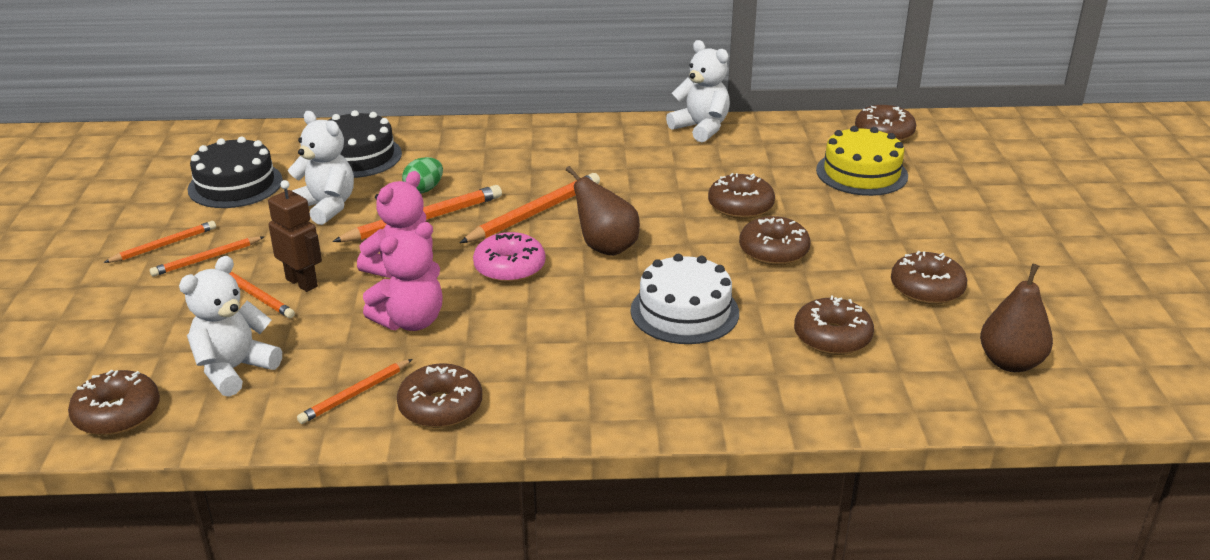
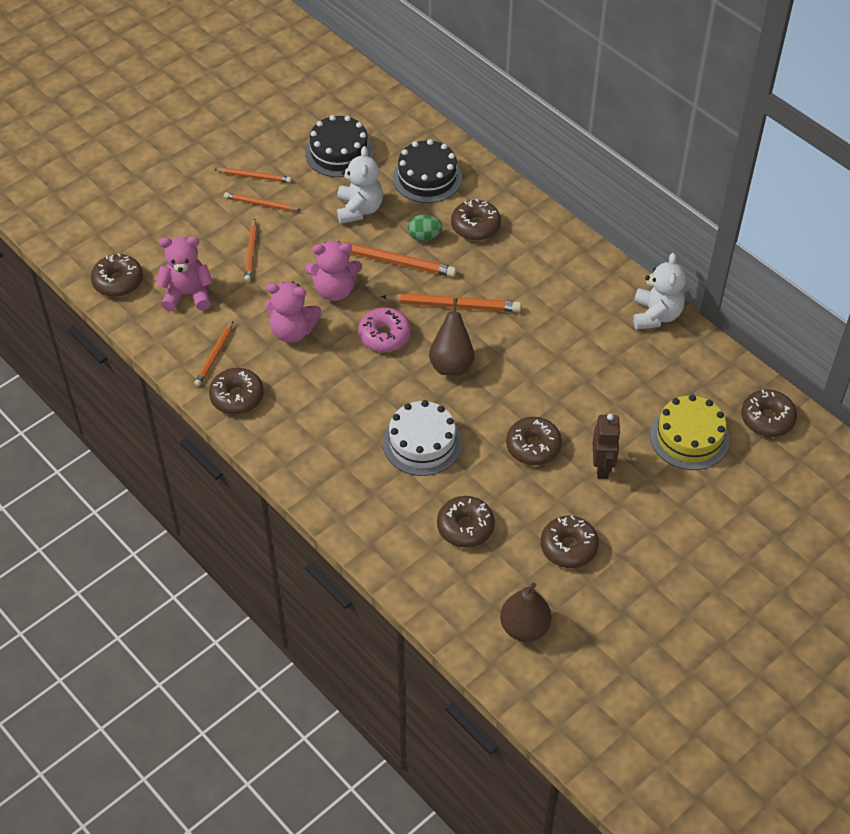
camera: 50 degrees right, 20 degrees up
white teddy bear [179,256,282,397] -> pink teddy bear [156,236,213,311]
brown robot [268,180,322,292] -> brown robot moved to [593,414,621,479]
orange pencil [297,359,413,424] -> orange pencil turned 75 degrees counterclockwise [194,321,233,387]
brown donut [708,173,775,219] -> brown donut moved to [451,199,501,241]

